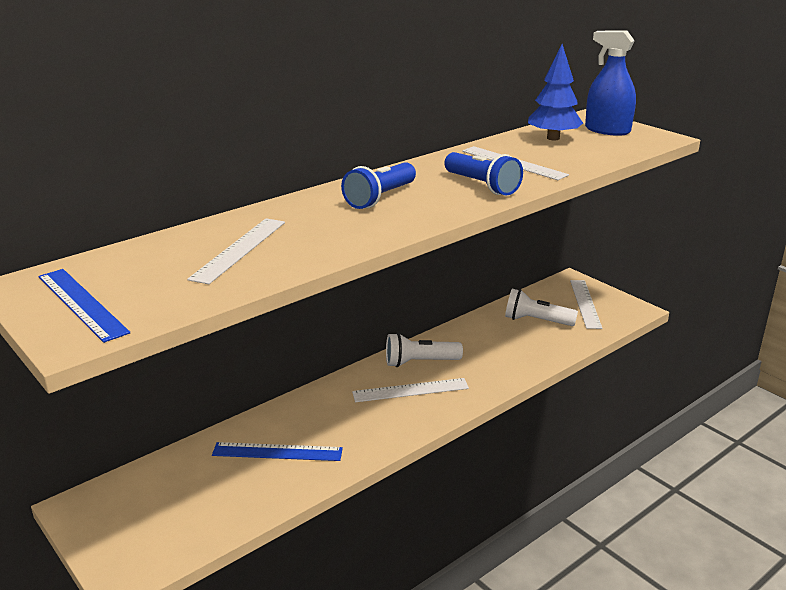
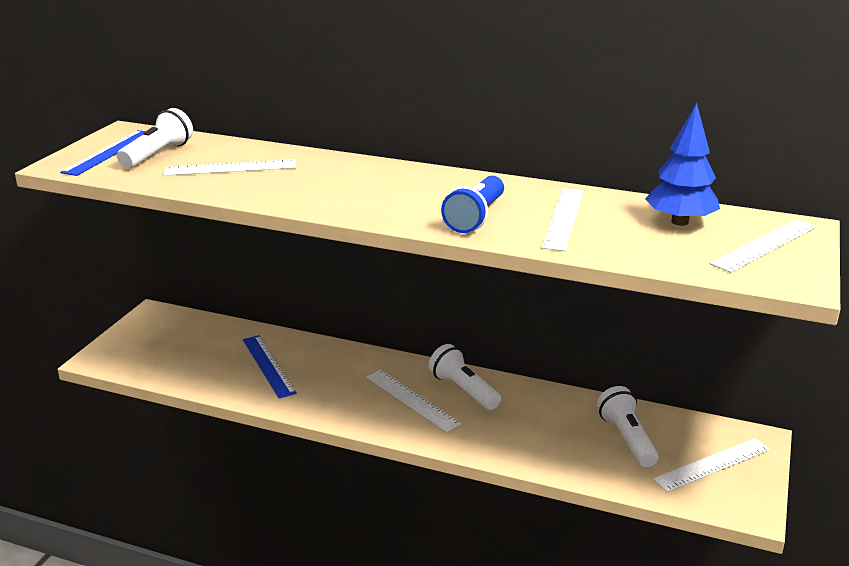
camera: 60 degrees right, 0 degrees up
blue flashlight [341,162,416,209] -> none
blue spray bottle [585,30,636,136] -> white ruler [710,219,816,273]
none -> white flashlight [117,108,193,168]

